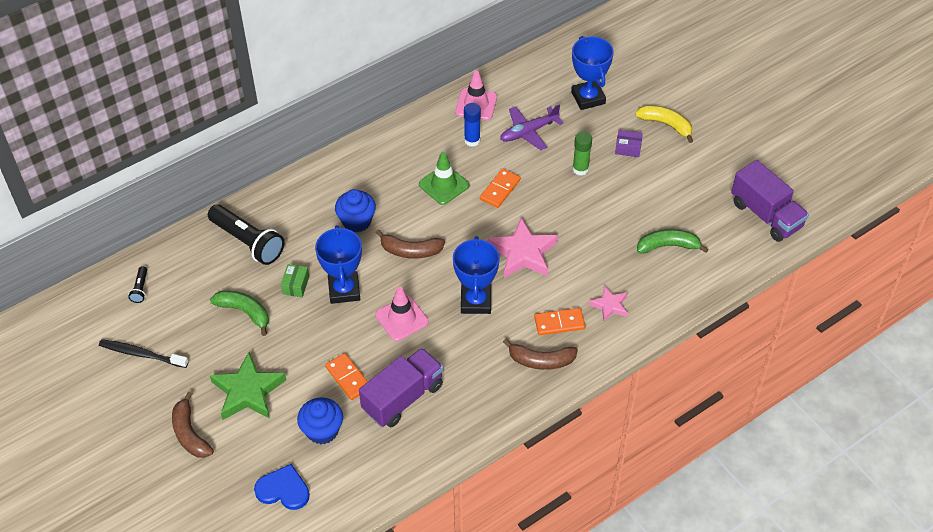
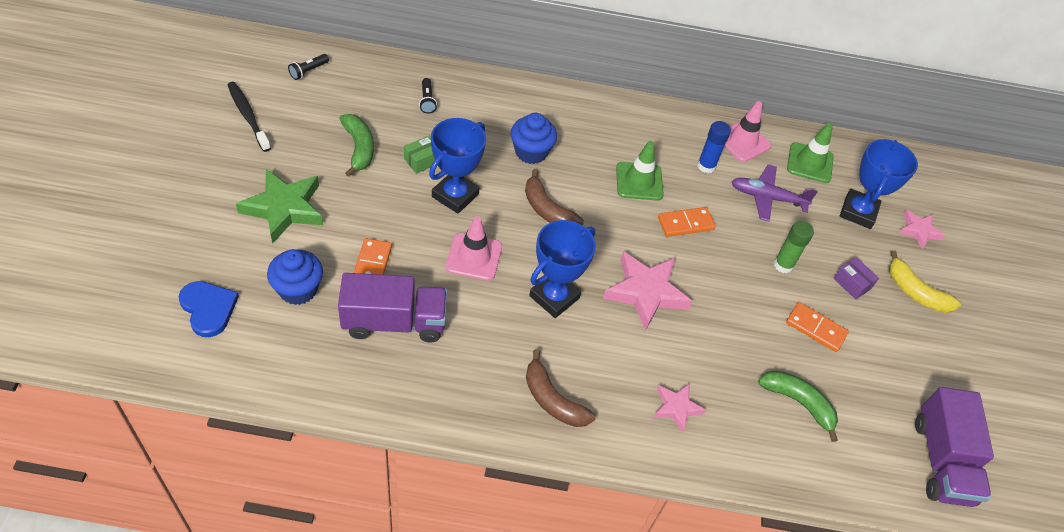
camera: 35 degrees right, 0 degrees up
brown banana [172,391,214,458] -> none
black flashlight [208,204,285,265] -> black flashlight [419,78,437,114], size x0.45
orange domino [534,308,585,335] -> orange domino moved to [786,302,849,352]
yellow banana [635,105,693,143] -> yellow banana turned 150 degrees clockwise [889,250,961,313]
none -> green traffic cone [787,123,834,183]
none -> pink star [899,210,945,249]

